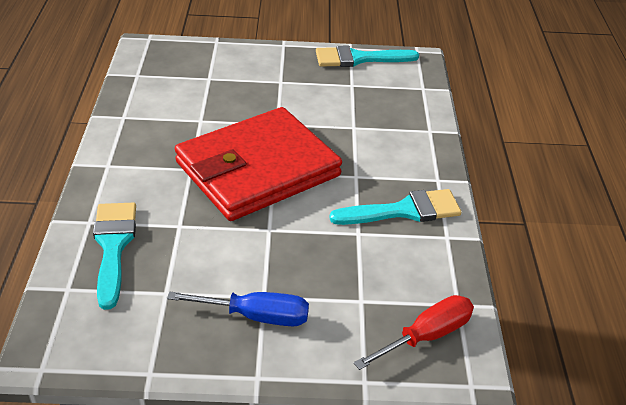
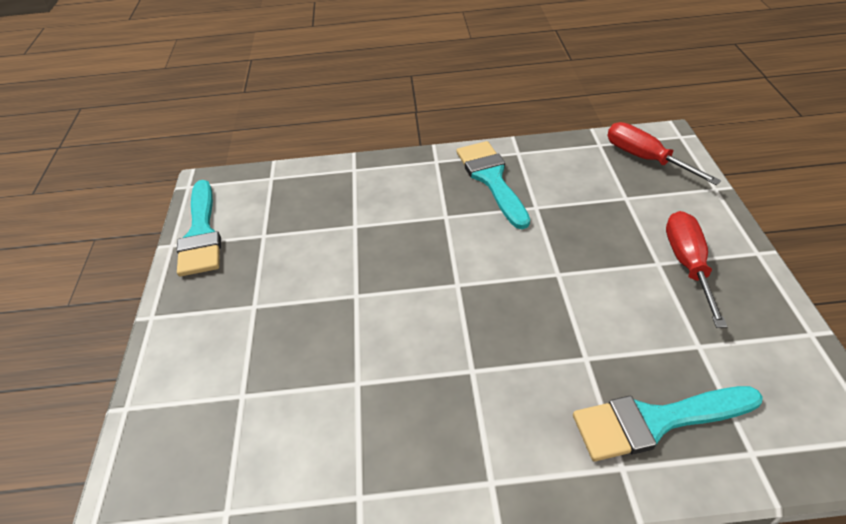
camera: 90 degrees left, 5 degrees up
blue screwdriver [167,291,309,326] -> red screwdriver [666,211,728,328]
red wallet [175,107,342,221] -> none

